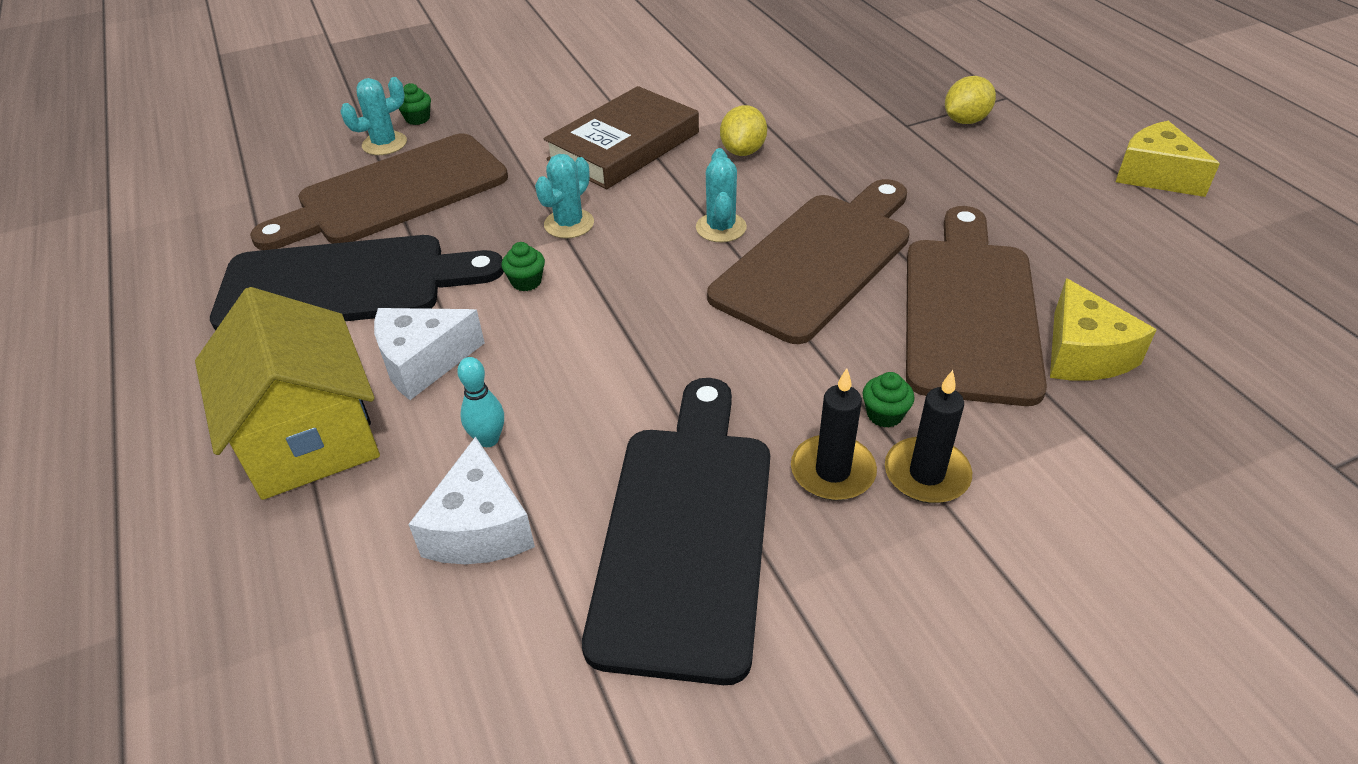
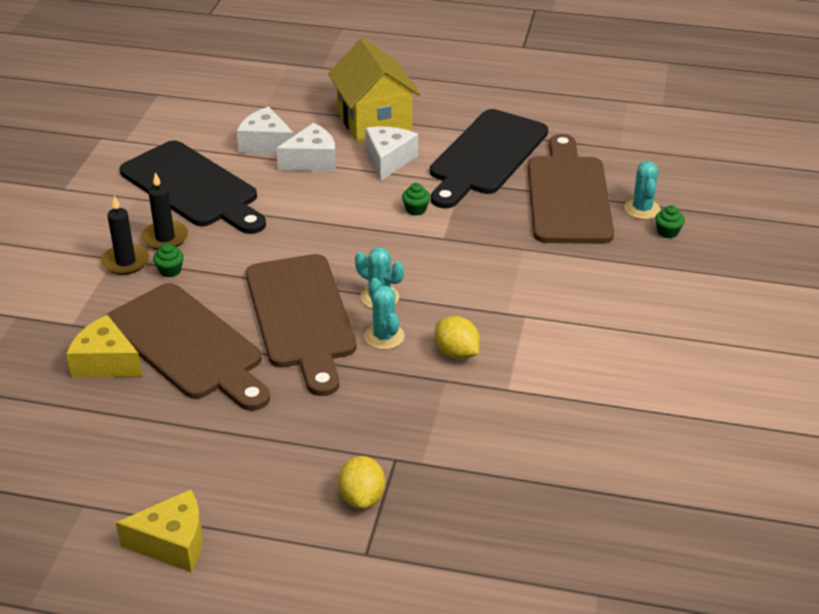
camera: 125 degrees right, 5 degrees down
yellow house [195,287,380,500] -> yellow house turned 60 degrees clockwise [328,38,421,142]
turquoise bowling pin [457,357,504,447] -> white cheese [276,123,336,171]
turquoise cactus [535,154,594,238] -> turquoise cactus moved to [364,278,405,350]
brown book [544,86,699,189] -> none

